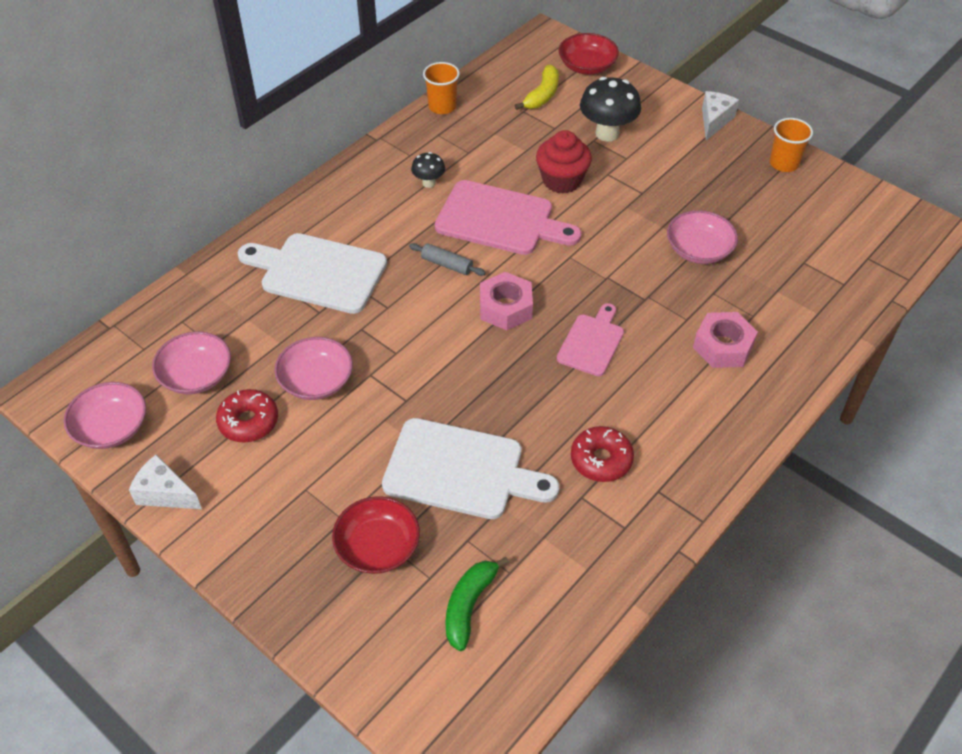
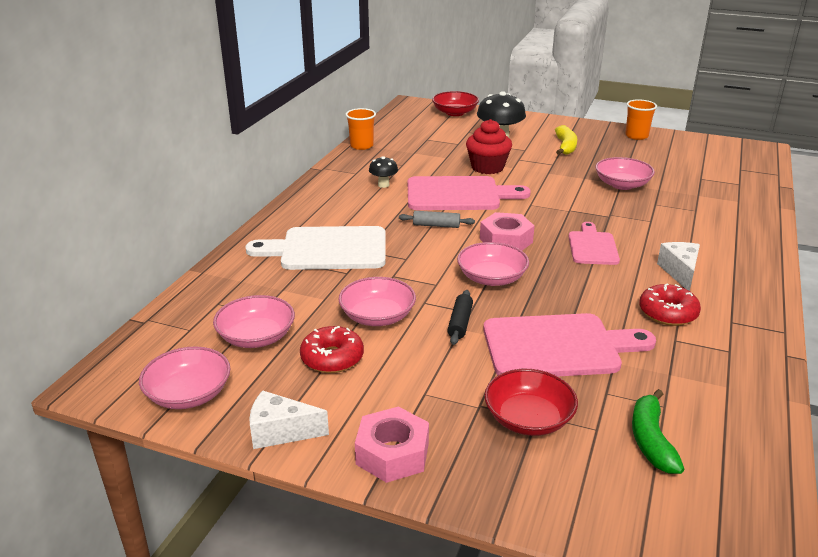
camera: 20 degrees left, 20 degrees down
white cutting board [382,418,559,519] -> pink cutting board [483,313,656,376]
yellow banana [515,65,559,110] -> yellow banana moved to [555,125,577,155]
pink nut [693,312,758,368] -> pink nut moved to [355,406,429,483]
white cheese [702,91,739,140] -> white cheese moved to [657,242,700,291]
none -> black rolling pin [447,290,473,345]
none -> pink bowl [457,242,529,286]

